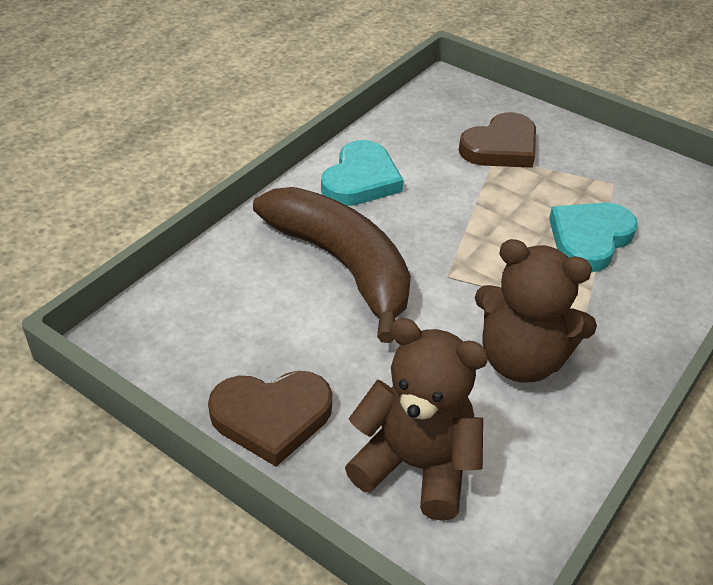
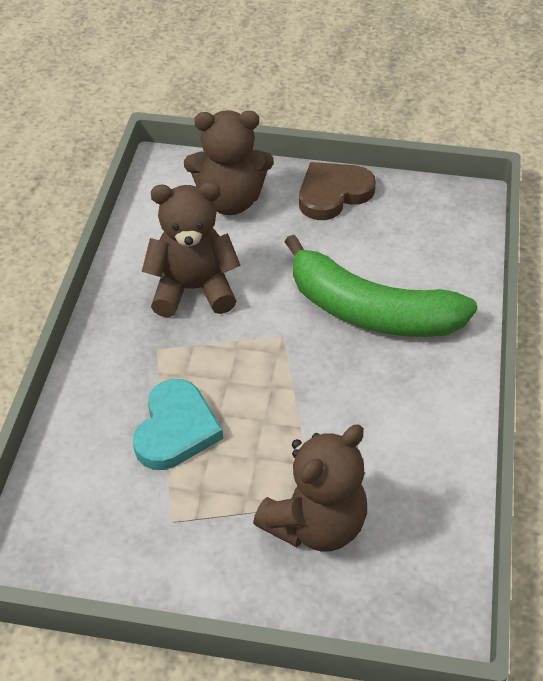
camera: 155 degrees right, 5 degrees up
brown banana [253,187,411,343] -> green banana [285,235,477,337]
turquoise heart [321,140,404,206] -> none
brown heart [459,112,536,168] -> brown teddy bear [253,424,367,552]

